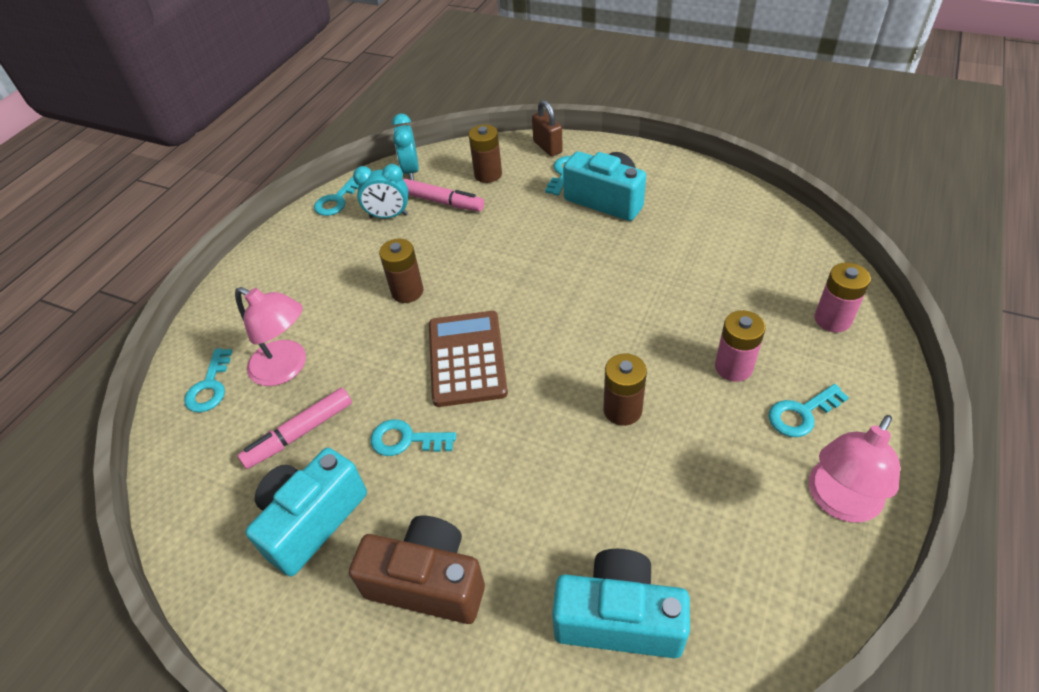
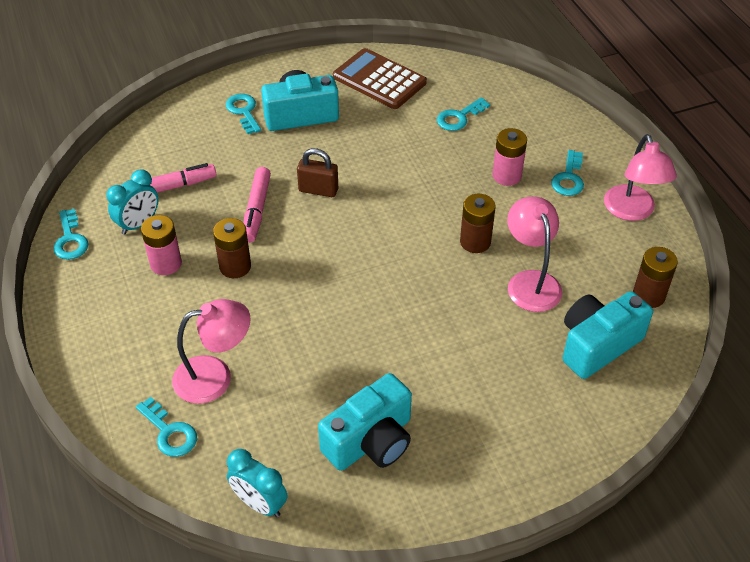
camera: 50 degrees left, 0 degrees up
pink marker [237,388,352,469] -> pink marker moved to [243,167,271,243]
turquoise camera [245,448,367,577] -> turquoise camera turned 120 degrees counterclockwise [318,373,412,471]
brown camera [349,515,485,624] -> none
turquoise key [371,419,456,456] -> turquoise key moved to [437,97,490,131]
turquoise clock [392,114,419,180] -> turquoise clock moved to [227,449,288,517]
brown calculator [429,311,508,407] -> brown calculator moved to [333,48,427,109]
brown battery [469,124,502,183] -> brown battery moved to [633,247,678,308]
brown padlock [532,100,563,156] -> brown padlock moved to [297,148,338,197]
pink battery [814,263,871,332] -> pink battery moved to [141,215,182,275]
none -> pink lamp [507,197,562,312]

